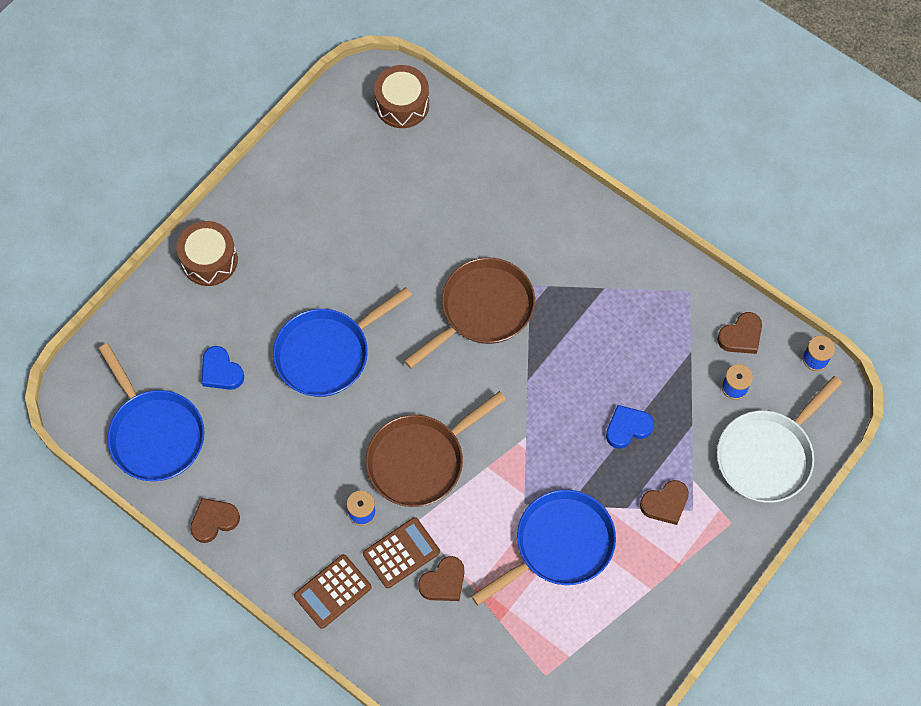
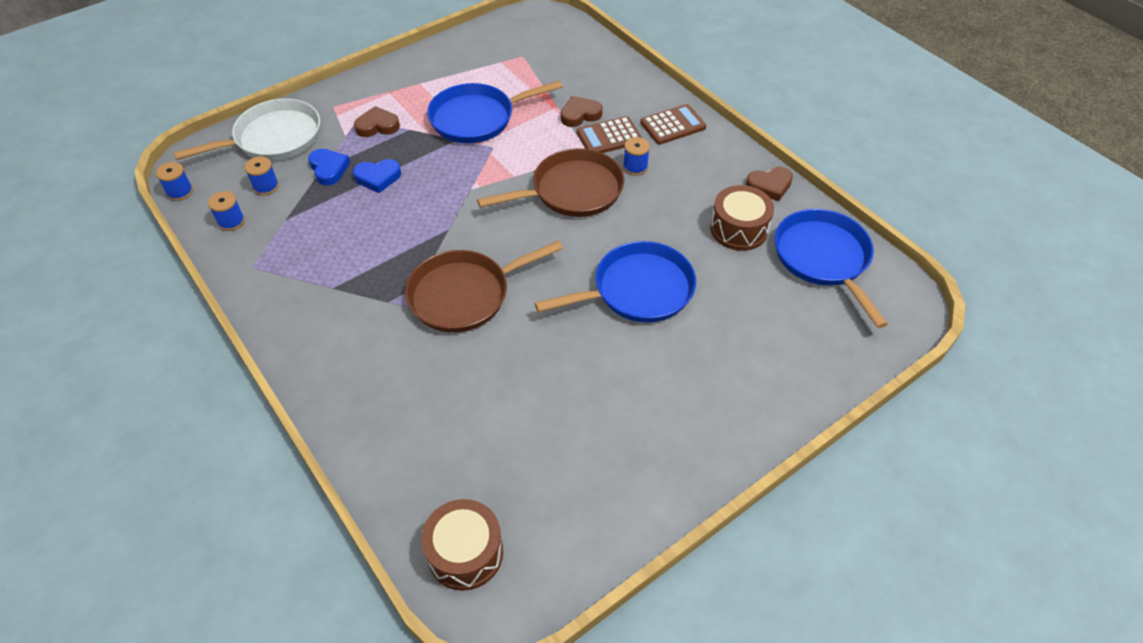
camera: 165 degrees left, 15 degrees down
brown drum [177,221,238,286] -> brown drum moved to [710,185,774,251]
blue heart [201,346,244,390] -> blue heart moved to [308,149,350,185]
brown heart [717,312,762,354] -> blue spool [208,191,245,231]

